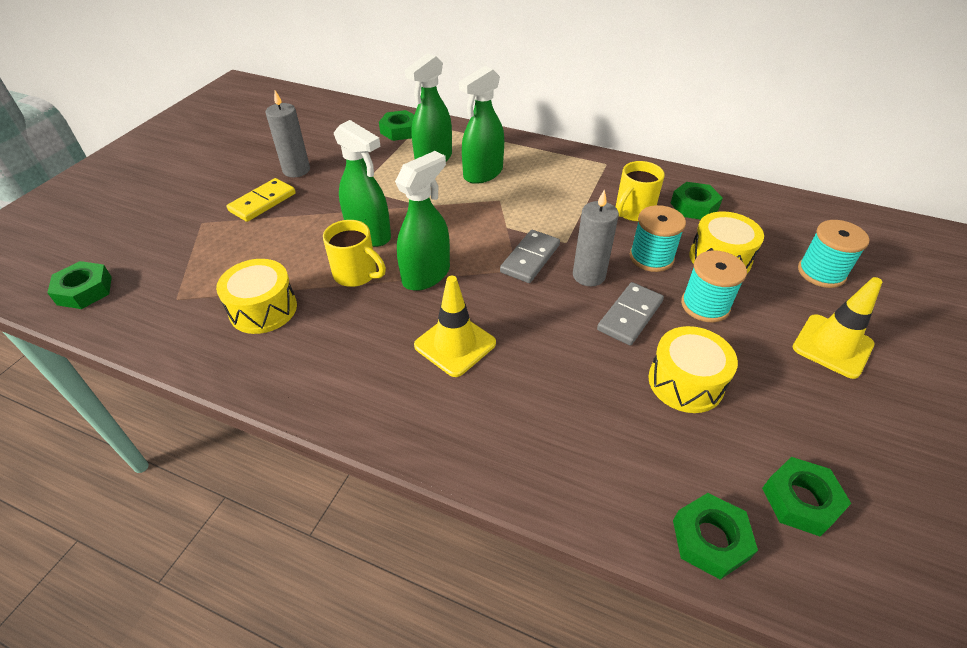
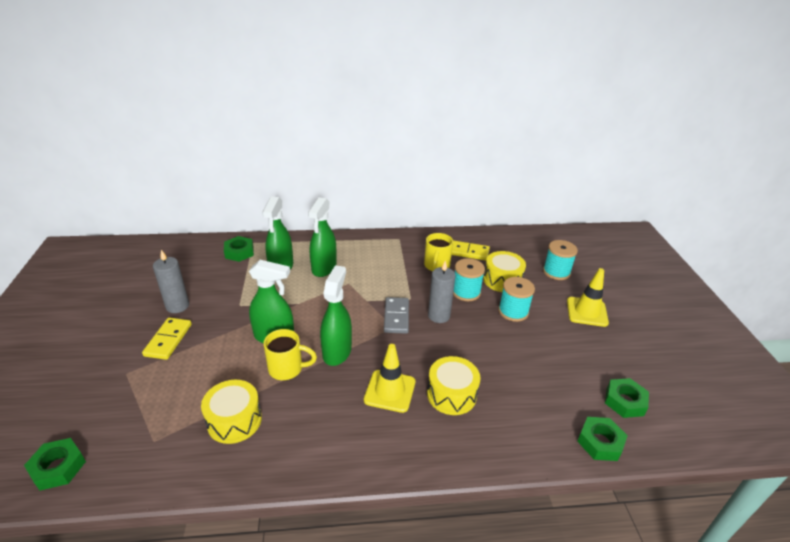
camera: 30 degrees left, 10 degrees down
grey domino [597,282,664,345] -> none
yellow drum [648,326,738,413] -> yellow drum moved to [427,356,480,415]
green nut [671,182,723,220] -> yellow domino [452,240,490,261]

